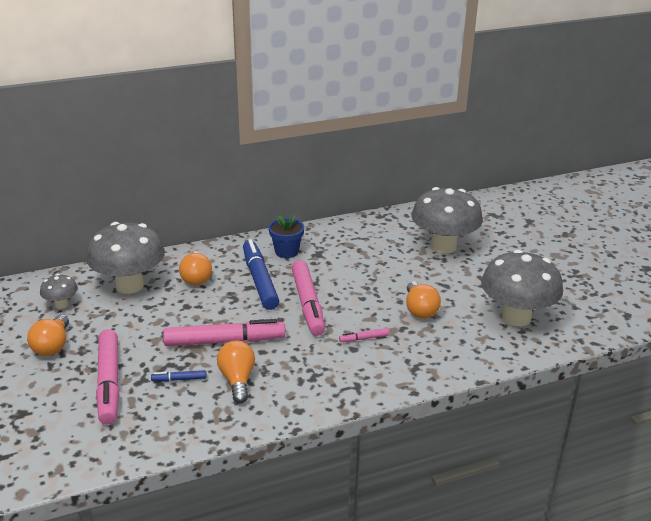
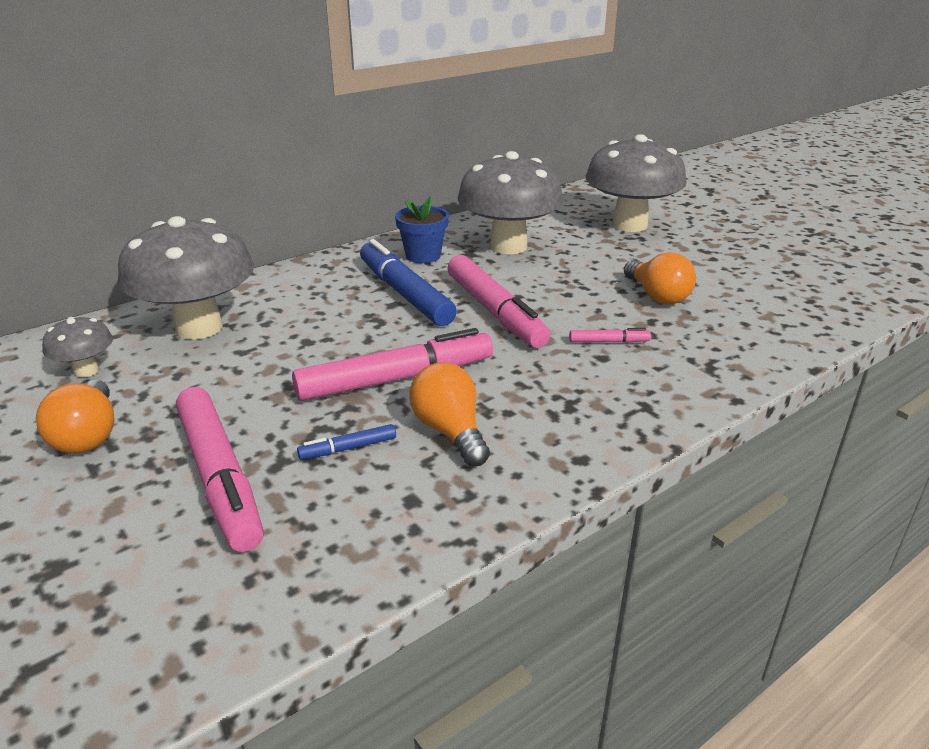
camera: 15 degrees left, 0 degrees up
orange light bulb [179,251,212,285] -> none
pink marker [339,328,389,342] -> pink marker turned 150 degrees counterclockwise [569,328,651,343]
grey mushroom [481,250,563,326] -> grey mushroom moved to [458,151,563,254]

